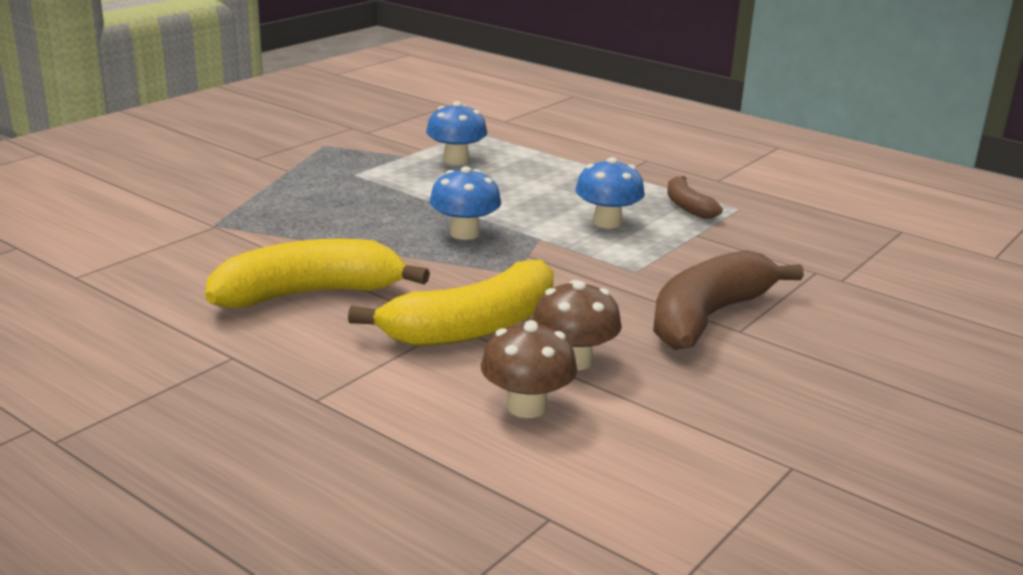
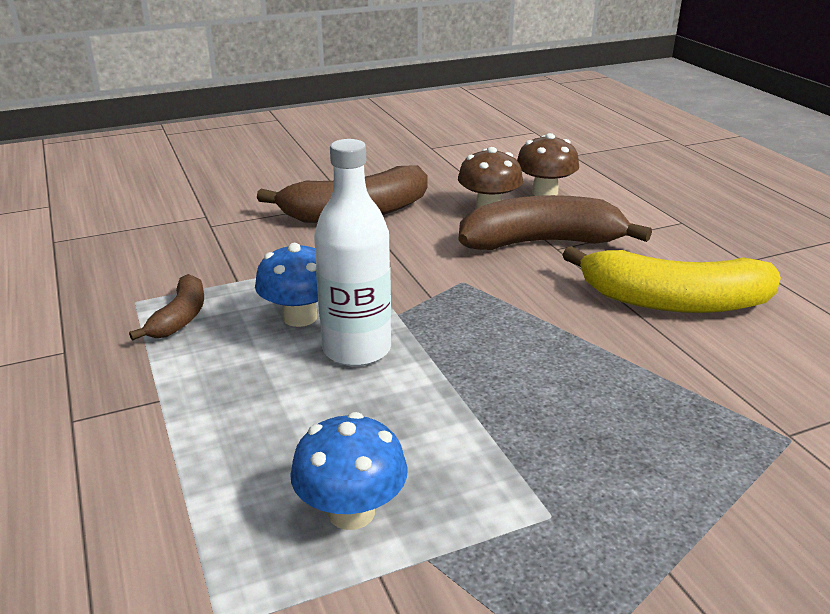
camera: 150 degrees left, 5 degrees up
yellow banana [348,260,554,346] -> brown banana [459,195,652,250]
blue mushroom [430,166,501,240] -> none
none -> white bottle [314,139,391,366]

